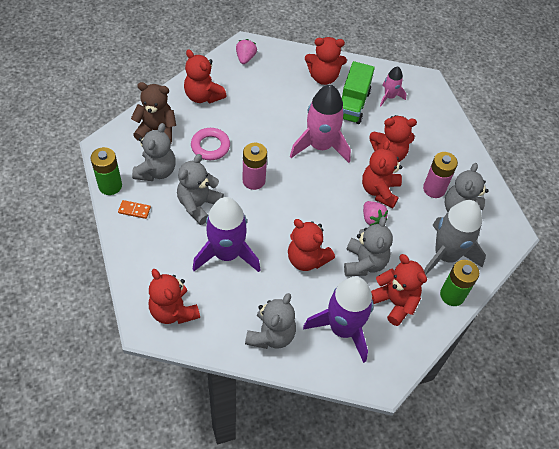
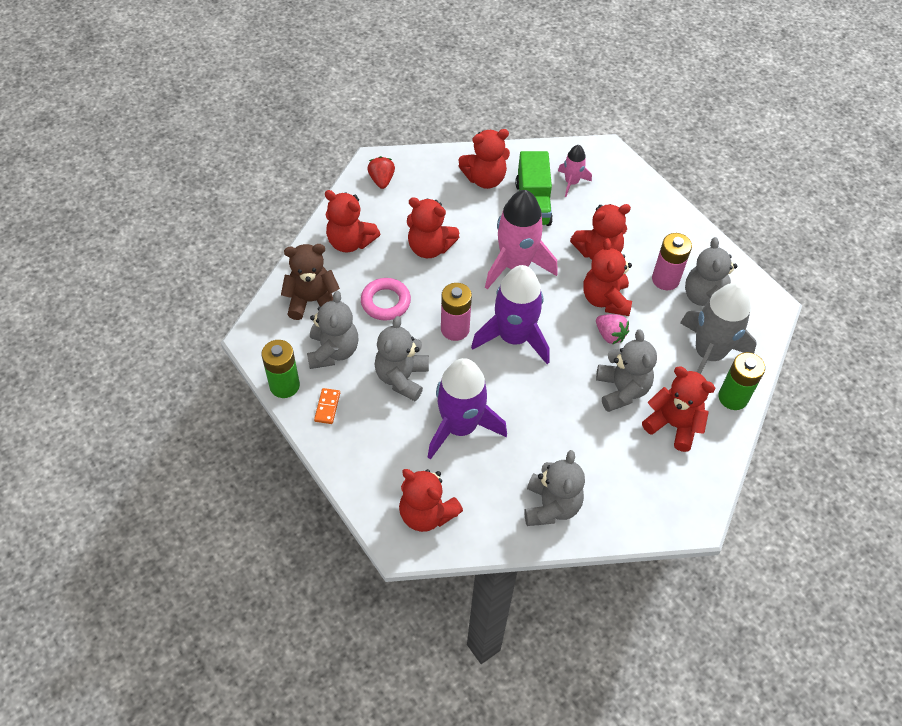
camera: 15 degrees left, 0 degrees up
orange domino [118,200,151,219] -> orange domino turned 75 degrees counterclockwise [314,388,340,424]
pink strawberry [236,39,257,64] -> red strawberry [367,156,395,189]
red teddy bear [288,219,335,271] -> red teddy bear moved to [407,197,459,258]
purple rocket [303,277,374,363] -> purple rocket moved to [471,265,550,364]

